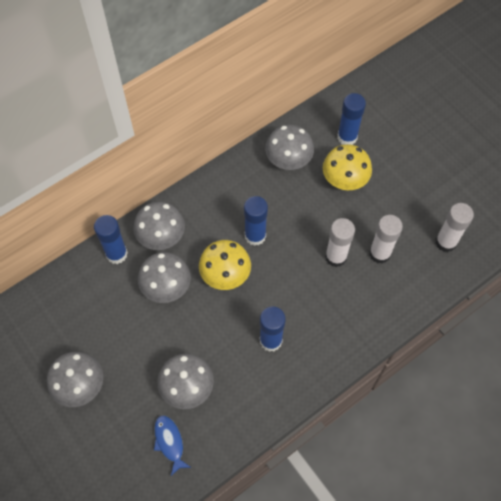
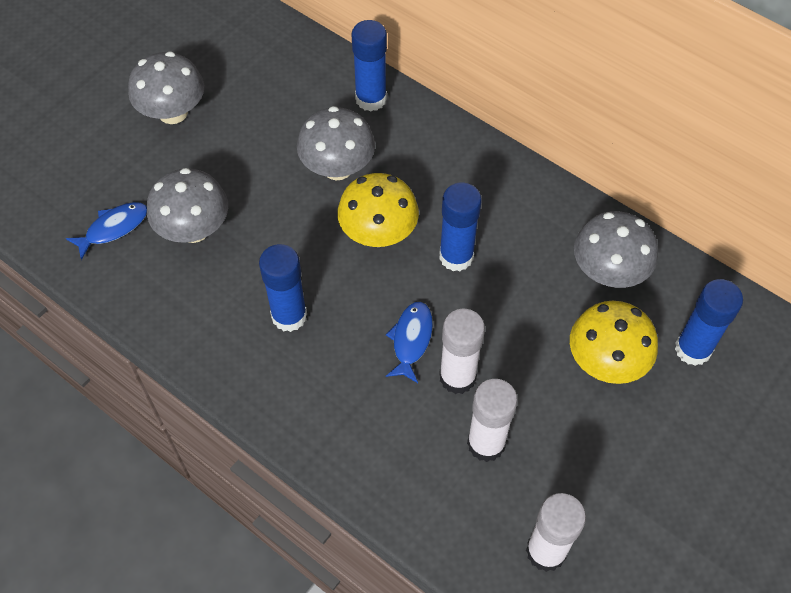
camera: 75 degrees right, 5 degrees down
grey mushroom [133,202,185,250] -> none
none -> blue fish [386,302,433,383]

